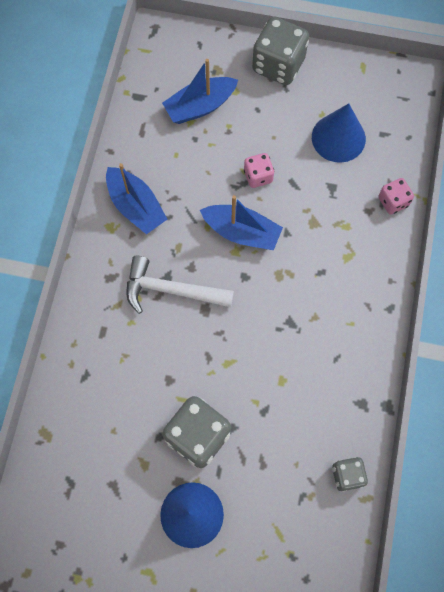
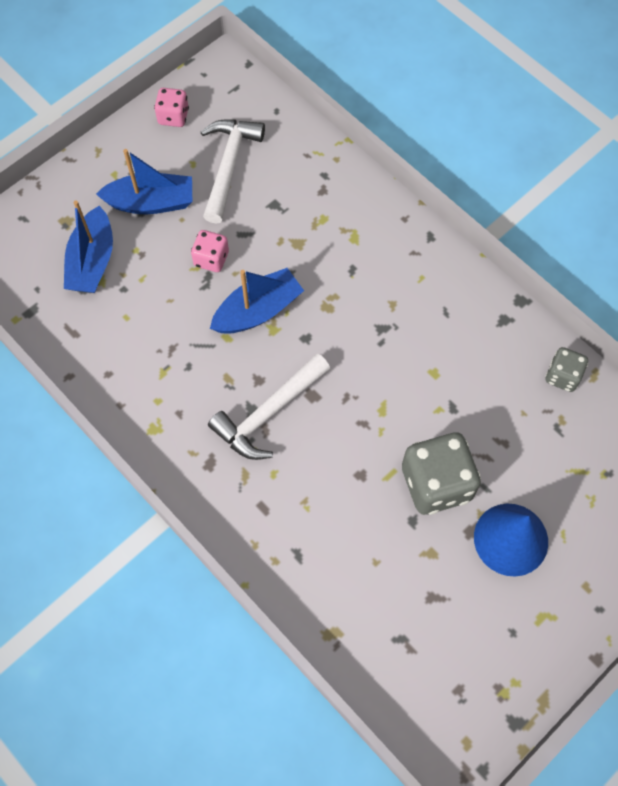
camera: 55 degrees left, 5 degrees down
blue boat [106,163,167,234] -> blue boat moved to [96,149,192,214]
grey dice [252,17,309,85] -> none
blue cone [312,103,366,163] -> white hammer [201,120,265,224]
pink dice [378,178,414,215] -> pink dice moved to [154,88,189,127]

